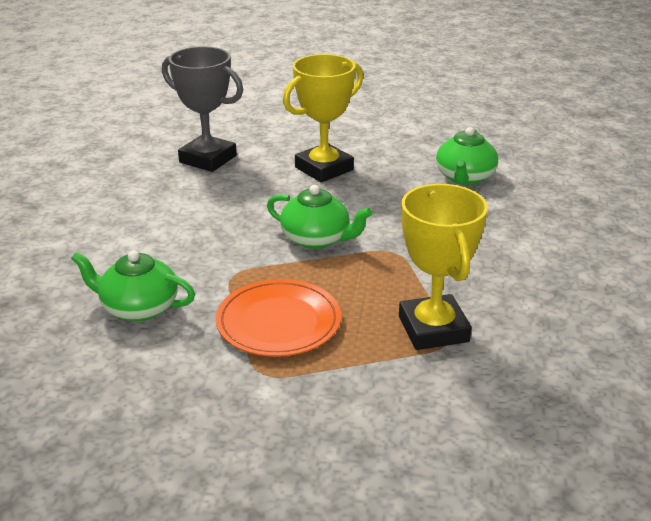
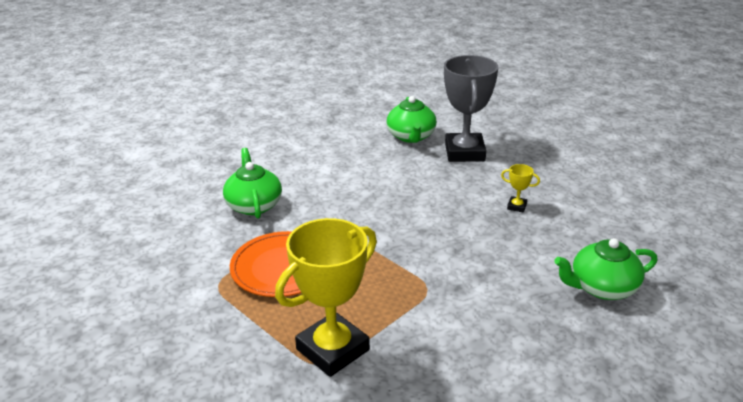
camera: 60 degrees right, 0 degrees up
green teapot [267,185,372,249] -> green teapot moved to [387,96,437,143]
yellow trophy [283,54,363,182] -> yellow trophy [501,164,540,213], size x0.41

